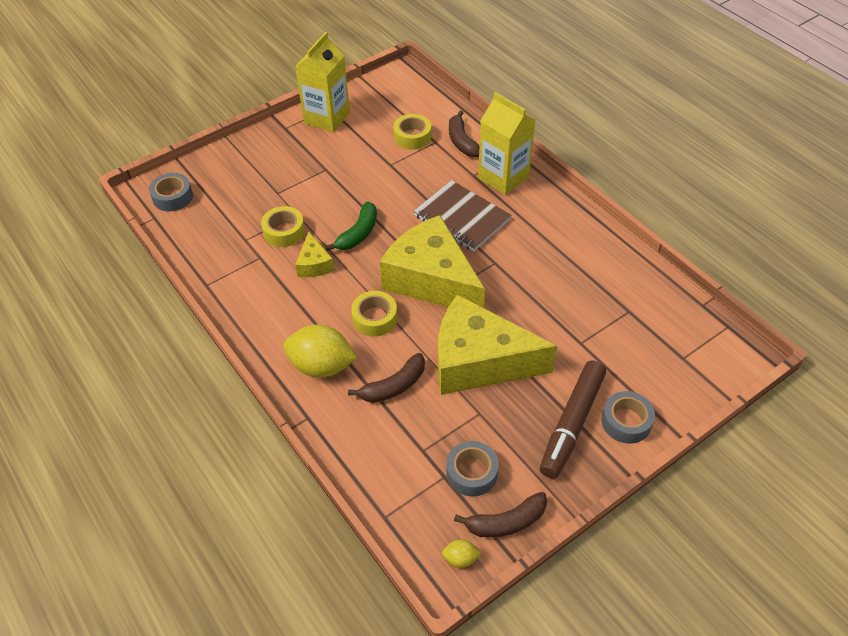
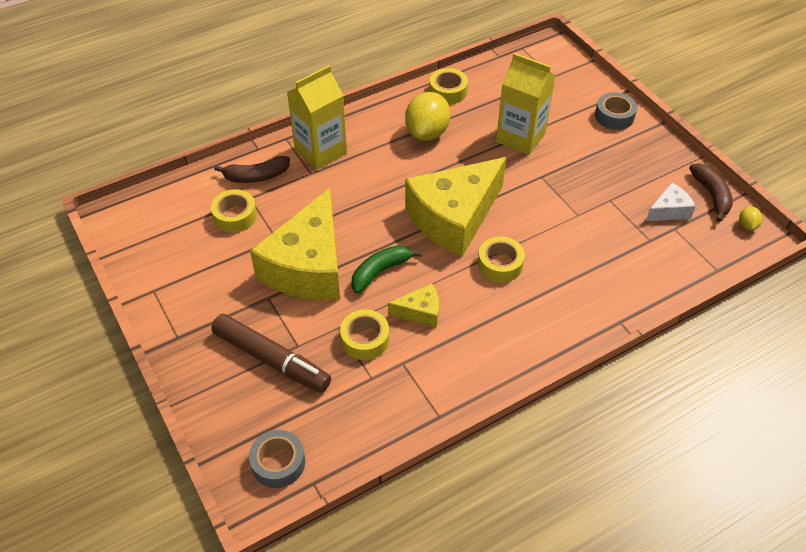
camera: 85 degrees left, 0 degrees up
yellow lemon [283,324,357,378] -> yellow lemon moved to [405,92,450,141]
yellow carton [295,32,350,132] -> yellow carton moved to [496,53,556,155]
green banana [326,202,377,251] -> green banana turned 75 degrees counterclockwise [351,245,422,294]
brown banana [348,353,425,403] -> none
brown notebook [413,180,511,251] -> none
yellow cheese [438,294,557,395] -> yellow cheese moved to [250,188,340,300]
grey tape [446,441,499,496] -> white cheese [646,183,696,221]
brown marker [540,361,606,479] -> brown marker moved to [211,314,331,393]
none -> yellow tape [429,68,468,104]

